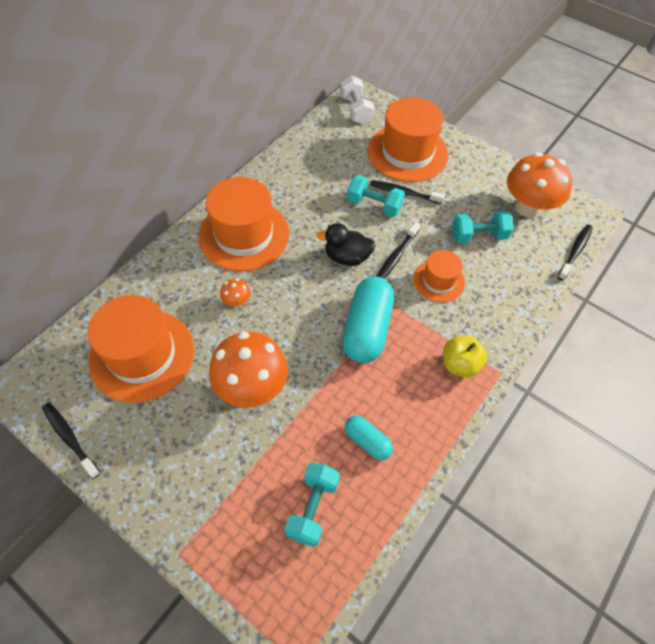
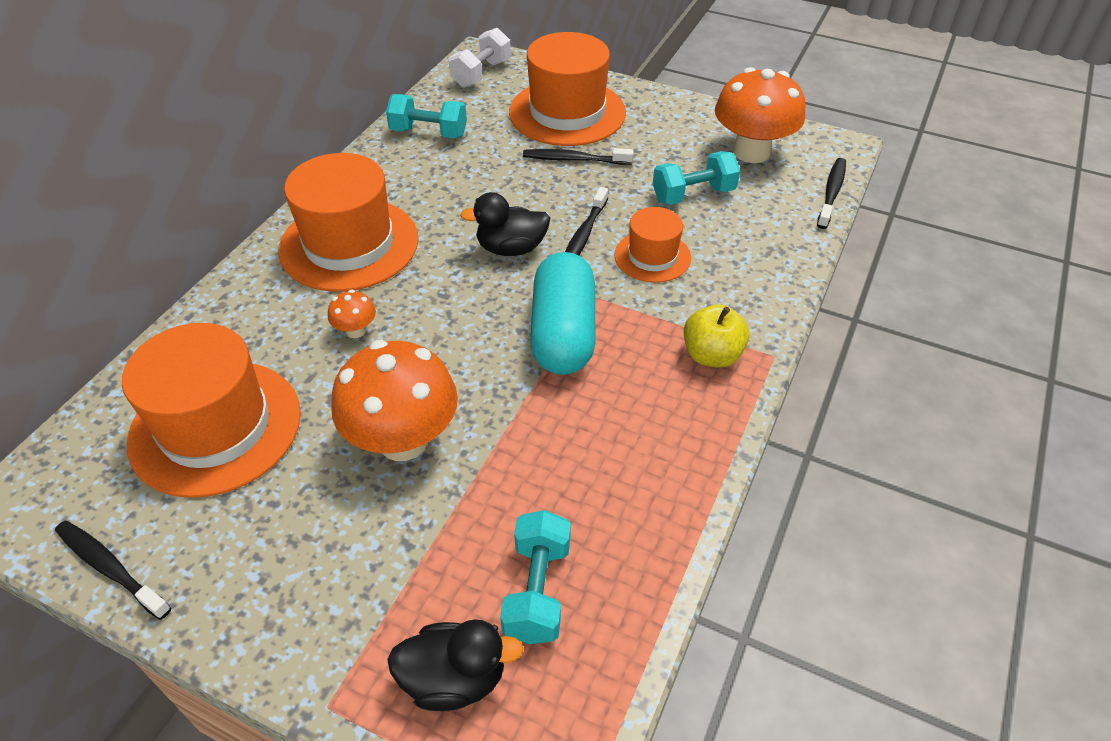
camera: 10 degrees left, 10 degrees down
white dumbbell [340,76,374,124] -> white dumbbell turned 60 degrees clockwise [448,28,511,88]
turquoise capsule [345,415,393,460] -> none
turquoise dumbbell [347,175,405,217] -> turquoise dumbbell moved to [386,94,467,139]
none -> black duck [387,619,524,711]

